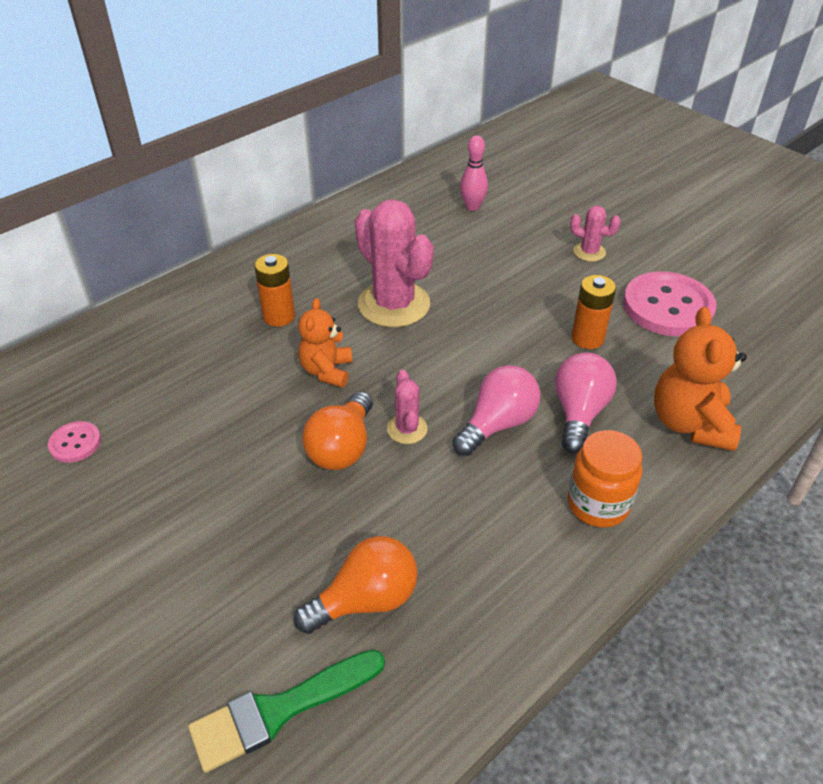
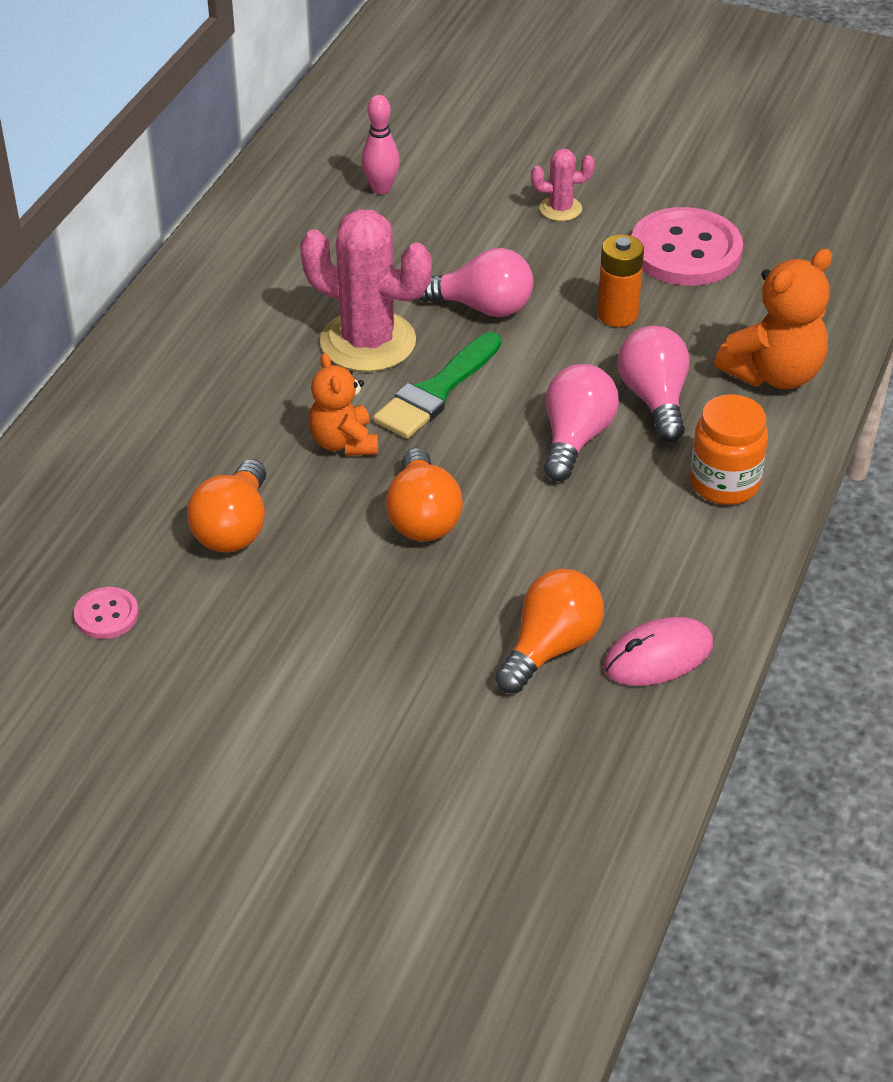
camera: 25 degrees left, 0 degrees up
green brush [188,650,385,773] -> green brush moved to [373,332,501,439]
orange battery [254,254,295,327] -> none
pink cactus [387,370,428,444] -> none
orange teddy bear [654,307,747,451] -> orange teddy bear turned 105 degrees counterclockwise [714,249,832,389]
none -> orange light bulb [187,459,266,553]
none -> pink light bulb [419,248,534,317]
none -> pink mouse [603,617,713,686]

